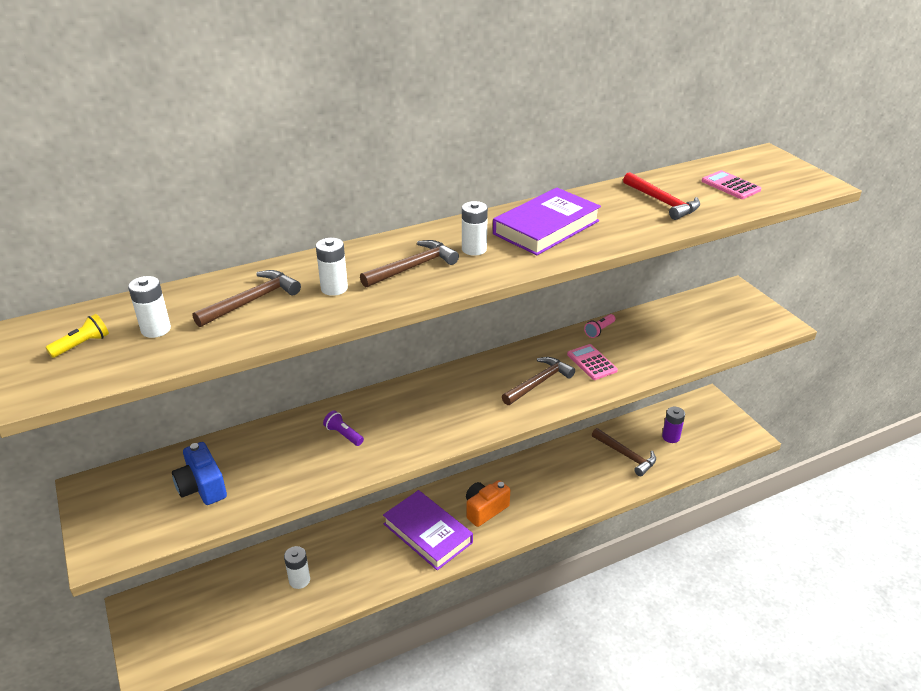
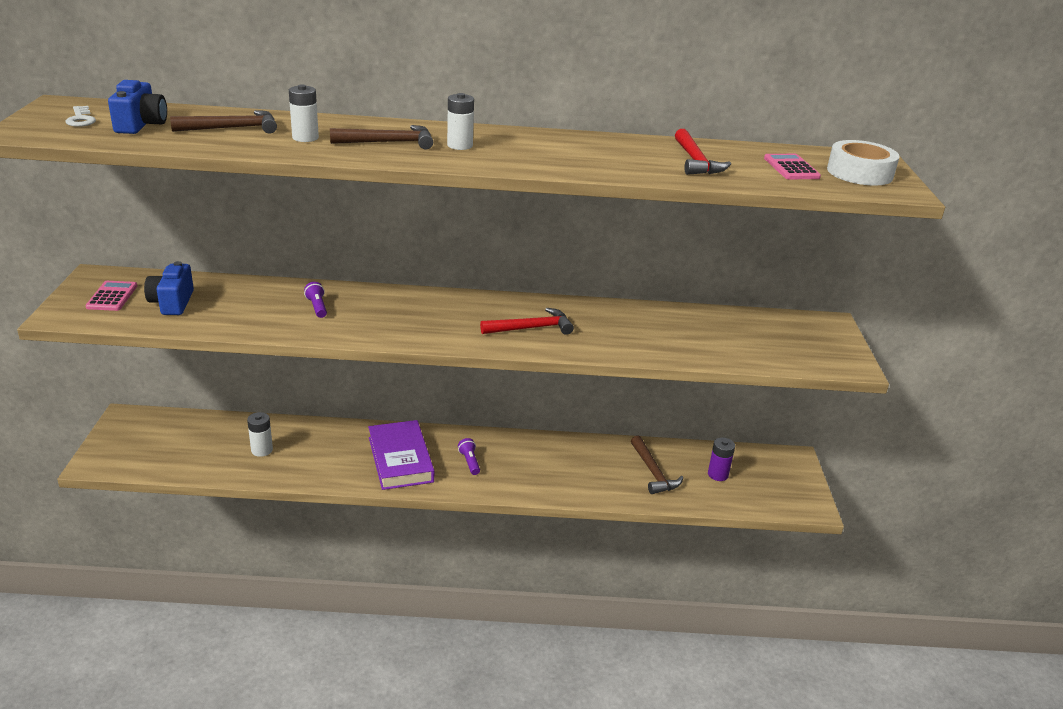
camera: 25 degrees right, 5 degrees down
yellow flashlight [45,314,109,358] -> white key [65,106,96,127]
white battery [128,276,171,338] -> blue camera [108,80,167,134]
orange camera [466,480,510,527] -> purple flashlight [458,438,480,475]
purple book [493,187,601,255] -> none
brown hammer [502,357,575,405] -> red hammer [480,308,574,335]
pink calculator [567,344,618,380] -> pink calculator moved to [85,281,137,311]
pink flashlight [584,314,615,338] -> none
none -> white tape [827,140,900,185]

